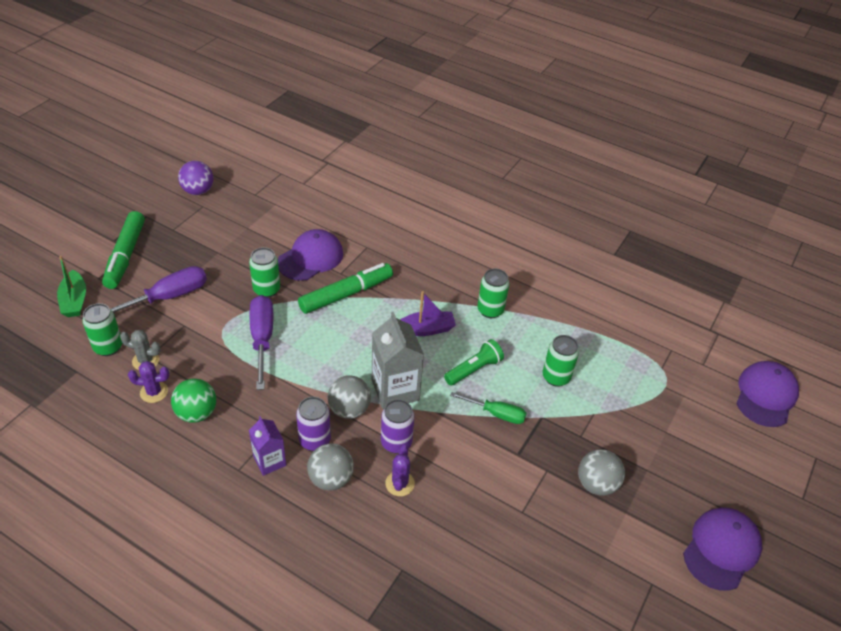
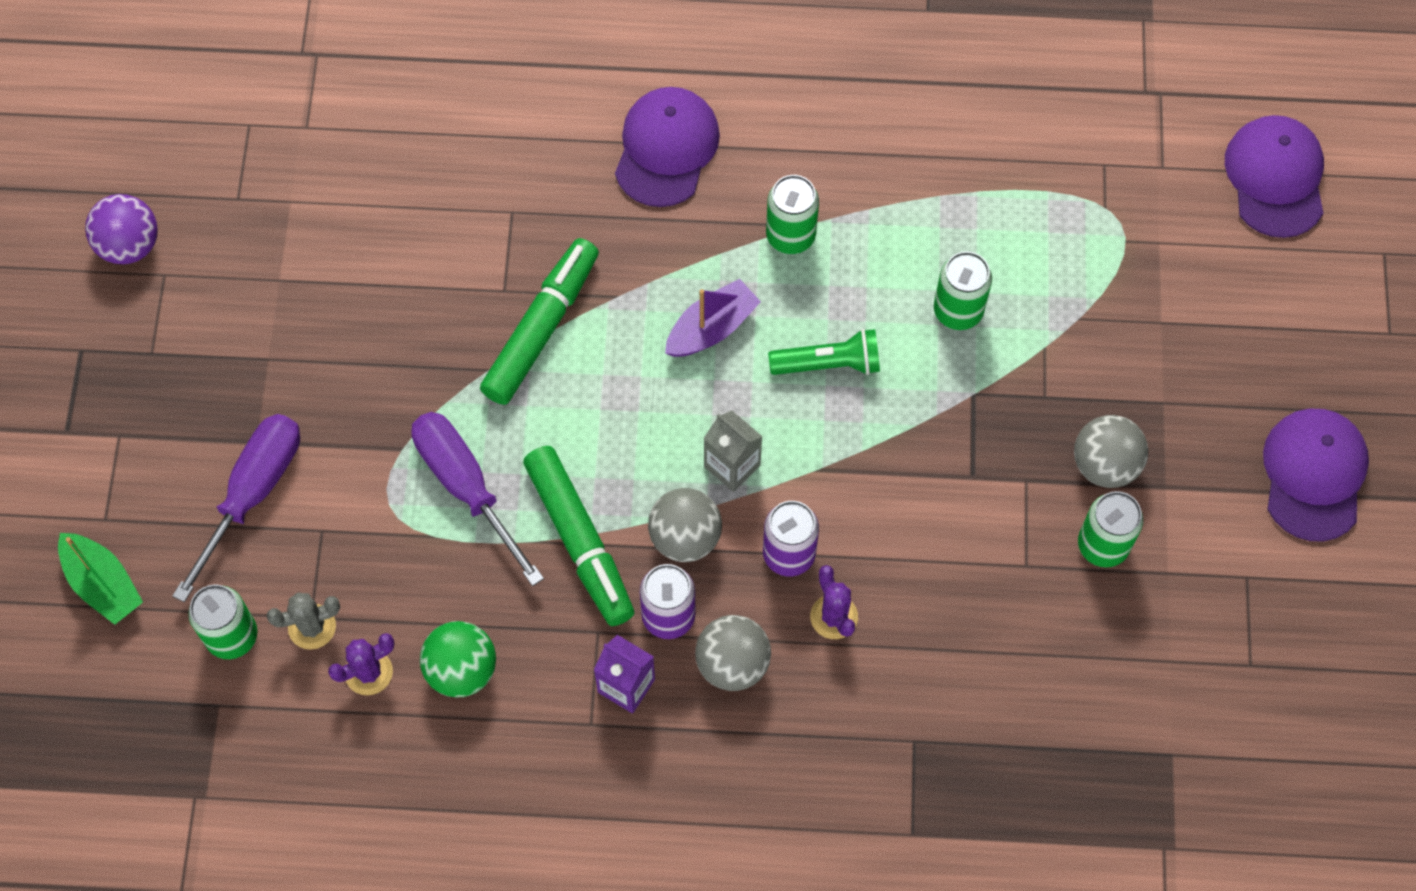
camera: 25 degrees left, 20 degrees up
green marker [102,211,145,289] -> green marker moved to [523,446,634,626]
green can [249,247,280,298] -> green can moved to [1078,491,1143,567]
purple cap [278,229,343,281] -> purple cap moved to [615,87,720,207]
grey carton [372,312,424,409] -> grey carton [704,410,763,492], size x0.60
green flashlight [444,339,504,386] -> green flashlight turned 60 degrees clockwise [768,329,880,375]
green screwdriver [450,392,526,424] -> none

